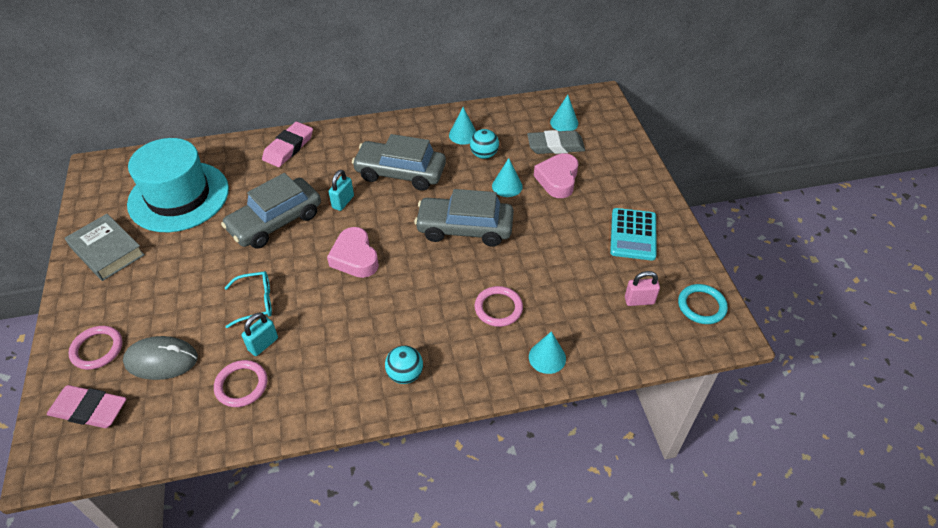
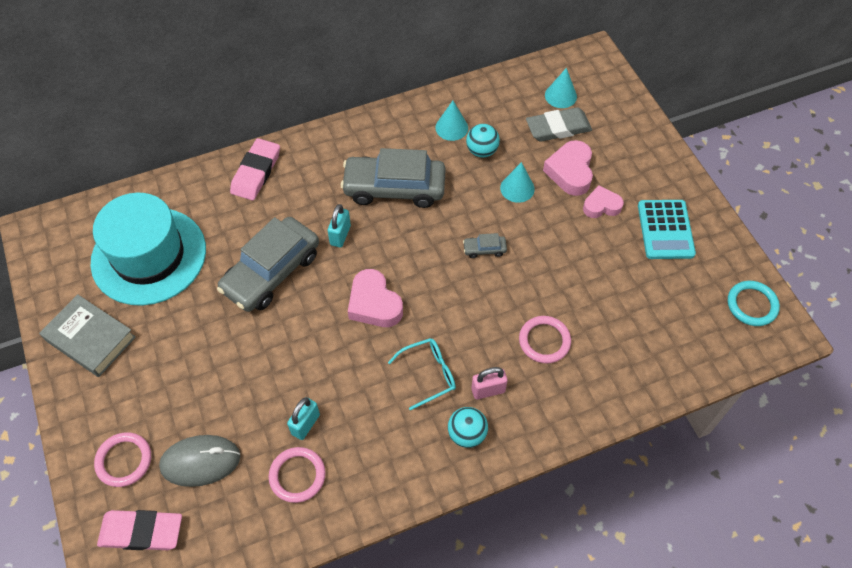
camera: 10 degrees left, 10 degrees up
turquoise glasses [225,271,272,328] -> turquoise glasses moved to [388,338,456,410]
grey car [414,189,514,247] -> grey car [463,233,507,258], size x0.41
turquoise cone [529,331,566,374] -> none
pink padlock [625,271,660,306] -> pink padlock moved to [471,367,508,399]
none -> pink heart [583,186,624,218]

